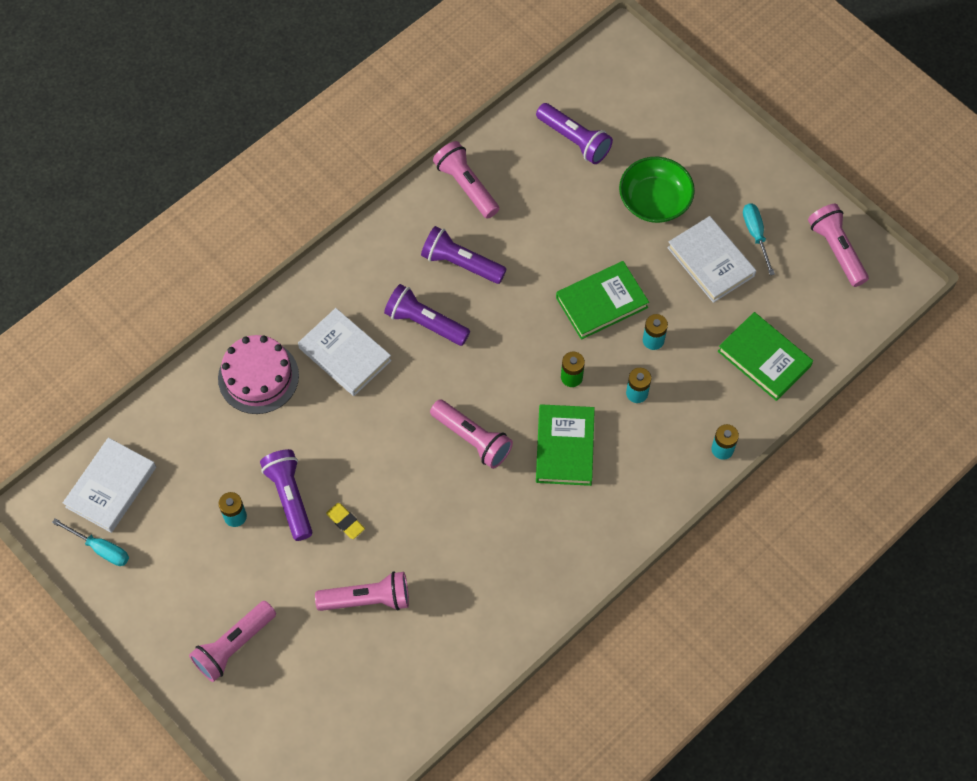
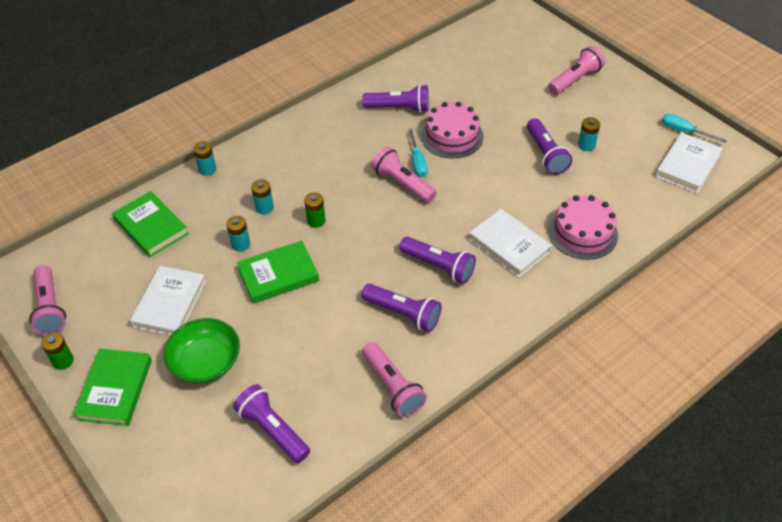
camera: 175 degrees left, 15 degrees down
pink flashlight [315,571,409,611] -> none
yellow eraser [326,503,365,539] -> none
green book [536,404,595,486] -> green book moved to [73,349,152,426]
white book [667,216,756,303] -> white book turned 45 degrees clockwise [130,266,206,335]
turquoise screwdriver [743,203,775,275] -> turquoise screwdriver moved to [408,129,428,178]
none -> green battery [41,332,74,370]
none -> purple flashlight [362,84,429,113]
none -> pink cake [421,102,484,158]

